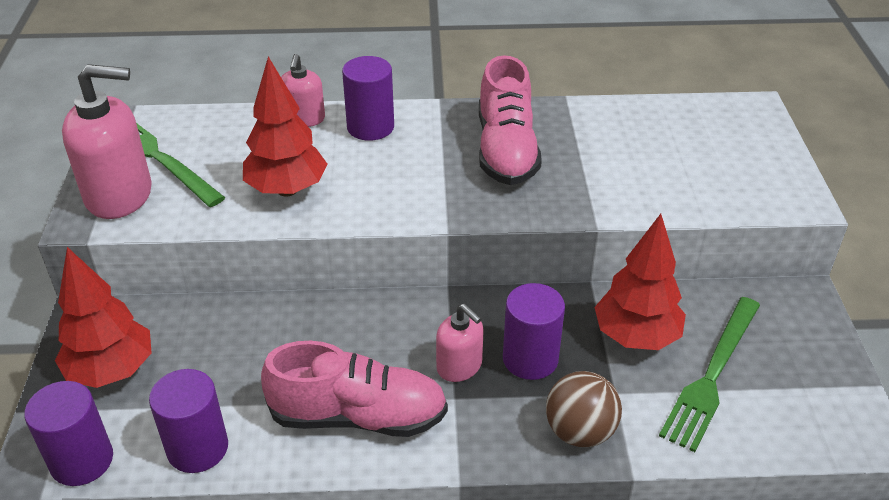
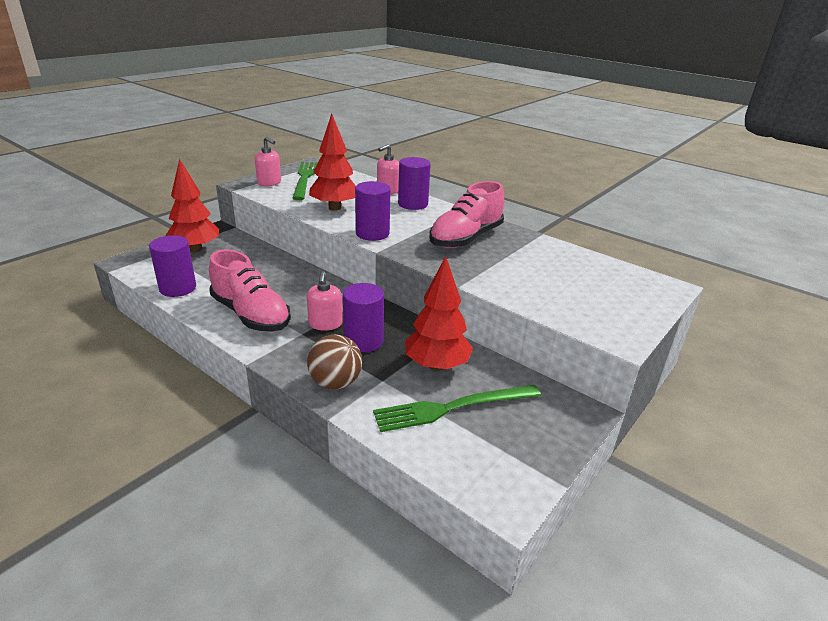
camera: 40 degrees right, 10 degrees down
purple cylinder [24,381,113,486] -> purple cylinder moved to [355,181,390,241]
pink soap dispenser [62,64,152,219] -> pink soap dispenser [255,137,281,186], size x0.56

